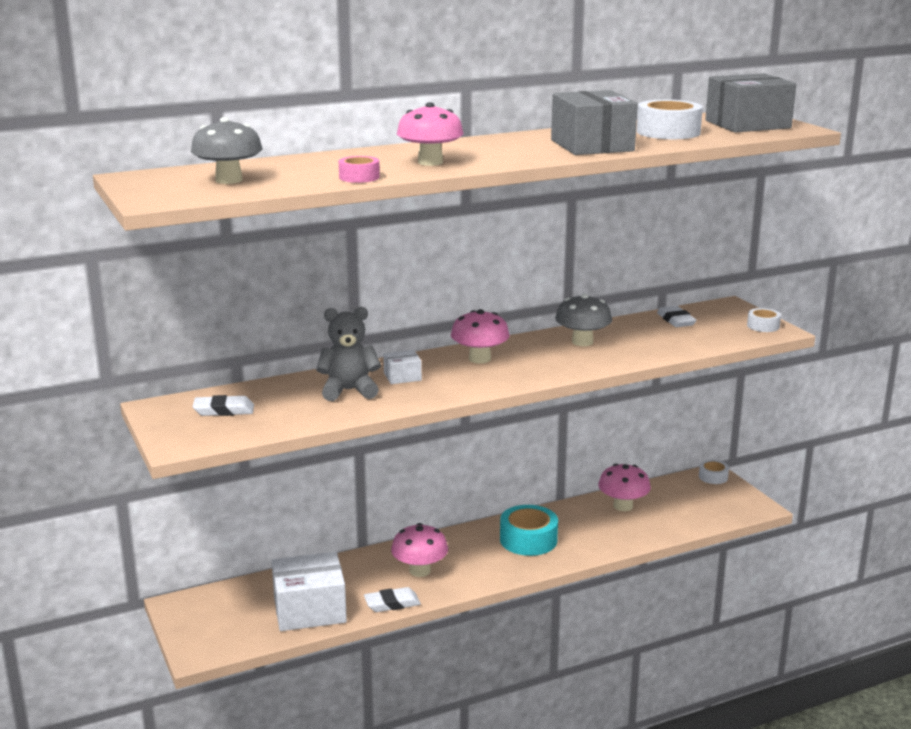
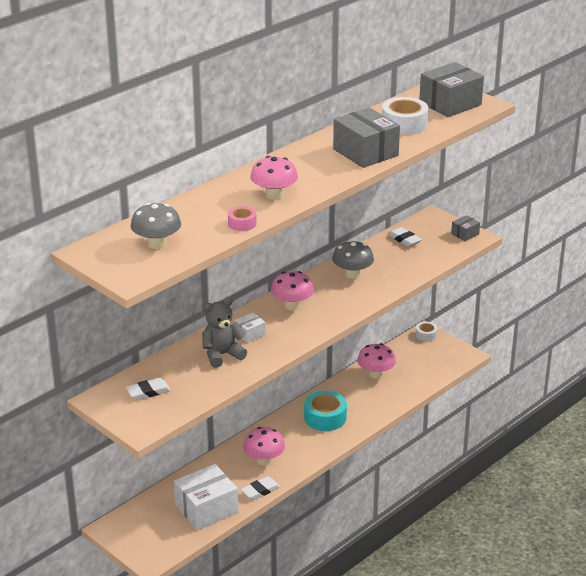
camera: 20 degrees left, 10 degrees up
white tape [747,308,781,332] -> grey box [451,215,480,241]

